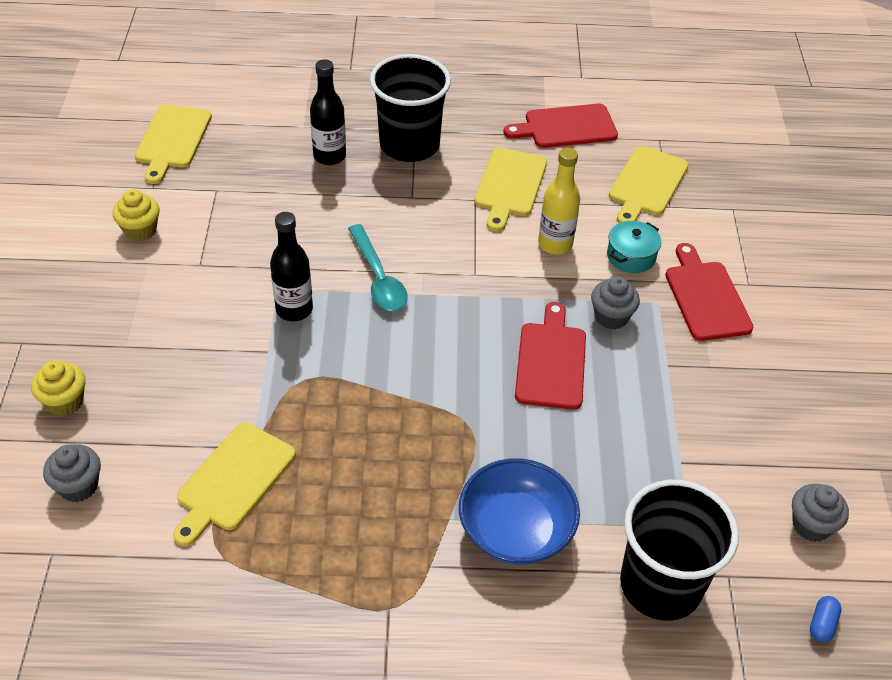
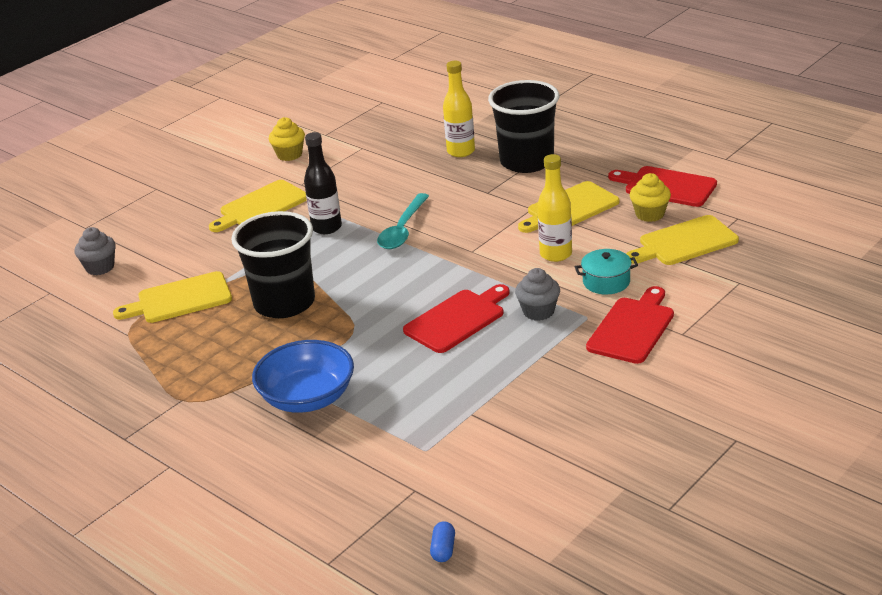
camera: 45 degrees right, 15 degrees down
yellow cupcake [31,360,86,416] -> yellow cupcake moved to [630,173,671,222]
yellow cutting board [135,105,212,184] -> yellow cutting board moved to [209,180,307,232]
black bottle [310,59,346,165] -> yellow bottle [443,61,475,157]
black cup [620,480,739,621] -> black cup moved to [231,211,315,318]
grey cupcake [792,484,849,542] -> none
blue capsule [810,596,842,643] -> blue capsule turned 60 degrees counterclockwise [430,521,455,562]

